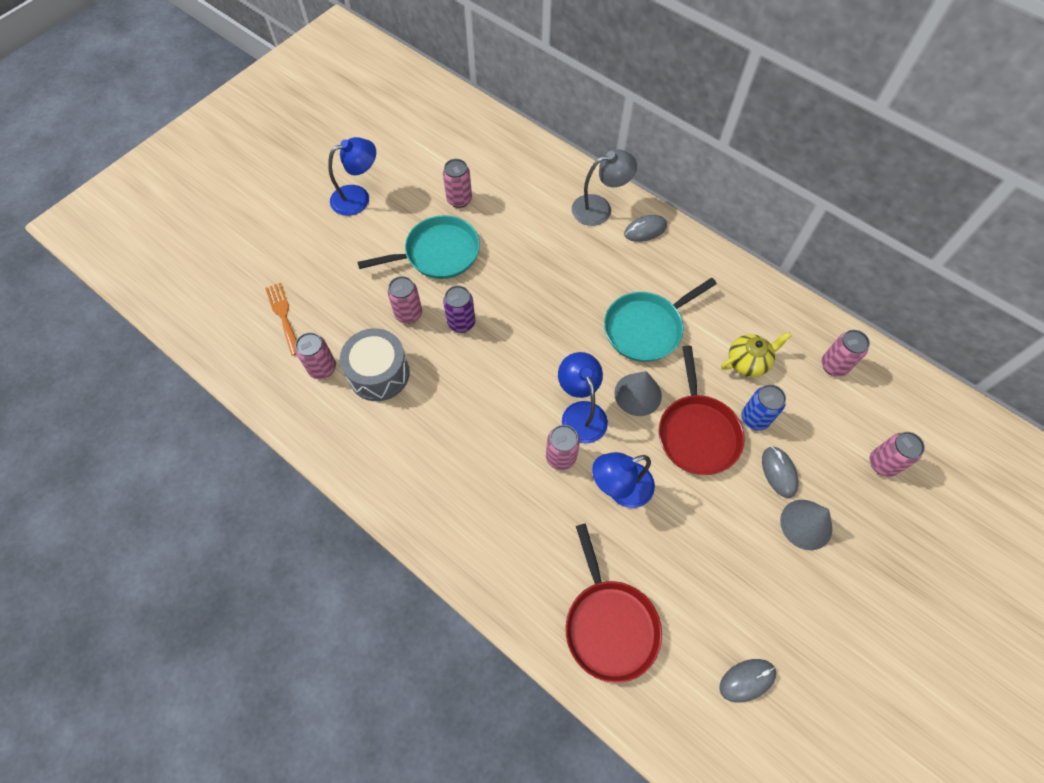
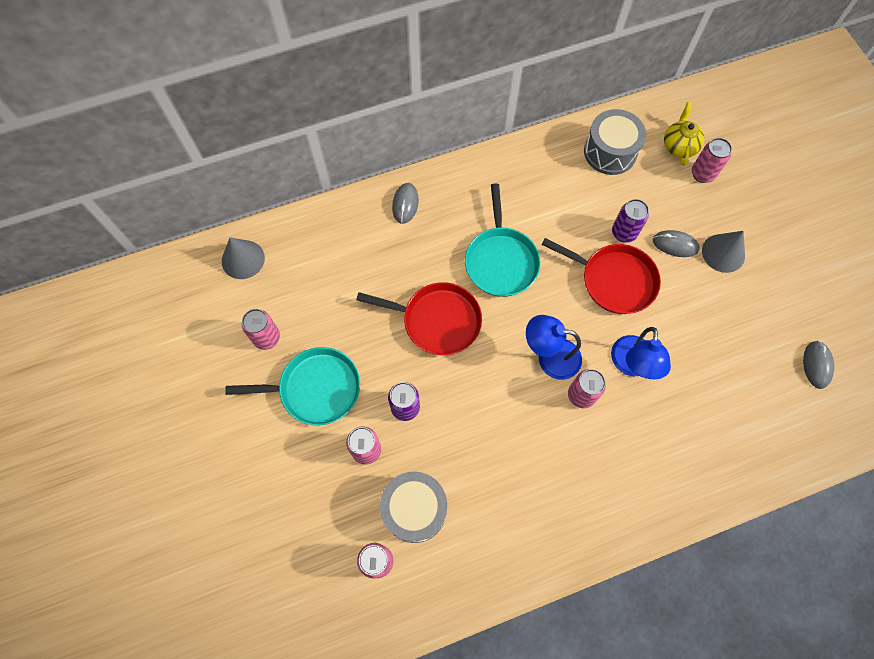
camera: 60 degrees left, 5 degrees up
orange fork [265,283,297,356] -> none
blue lamp [328,137,376,216] -> none
turquoise pan [358,215,480,279] -> turquoise pan turned 75 degrees clockwise [225,347,360,425]
red pan [565,524,662,683] -> red pan moved to [356,282,482,355]
grey lamp [572,149,637,226] -> none
grey cone [614,371,662,416] -> grey cone moved to [222,237,265,279]
yellow teapot [721,332,791,377] -> yellow teapot moved to [664,102,704,166]
blue can [741,385,786,431] -> purple can [612,199,649,243]
pink can [821,330,870,377] -> grey drum [584,109,646,175]

